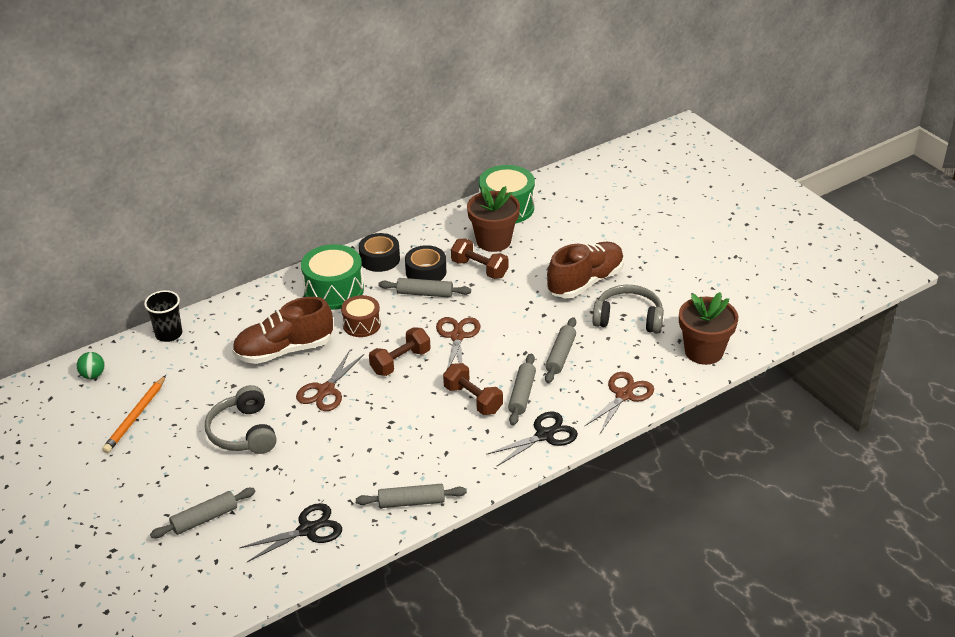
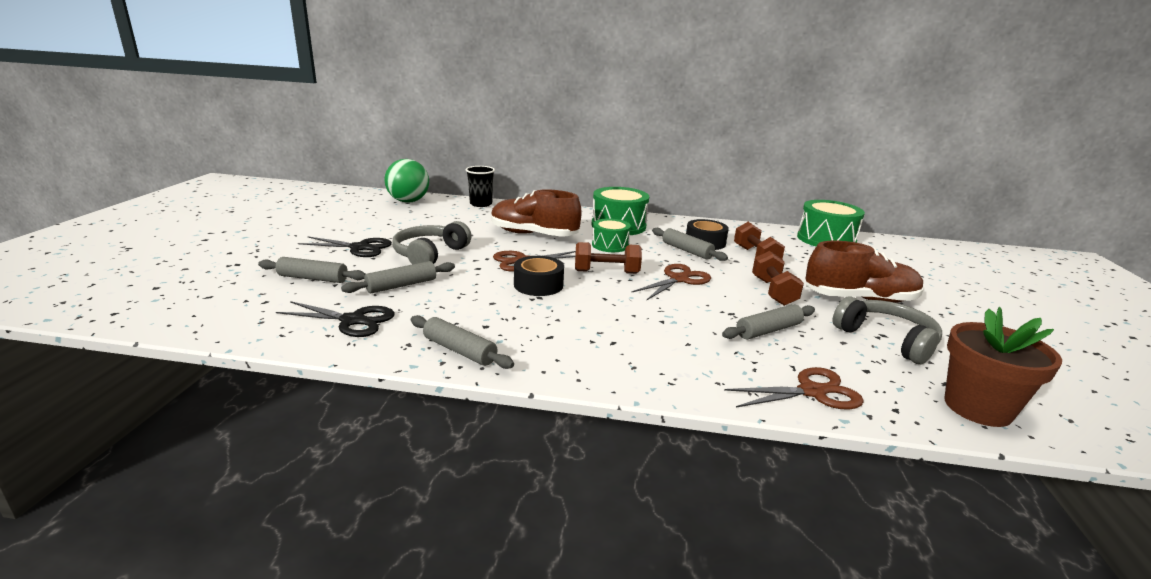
camera: 40 degrees right, 15 degrees down
green ball [77,352,105,379] -> green ball [384,159,429,203], size x1.95
orange pencil [102,375,166,453] -> none
brown drum [341,295,381,337] -> green drum [592,218,631,252]
black tape [359,233,400,272] -> black tape moved to [514,256,564,296]
brown dumbbell [443,363,503,415] -> brown dumbbell moved to [752,251,804,306]
brown flower pot [467,186,520,252] -> none
black scissors [486,411,578,466] -> black scissors moved to [298,236,392,257]
grey rolling pin [508,354,536,425] -> grey rolling pin moved to [341,261,455,293]

